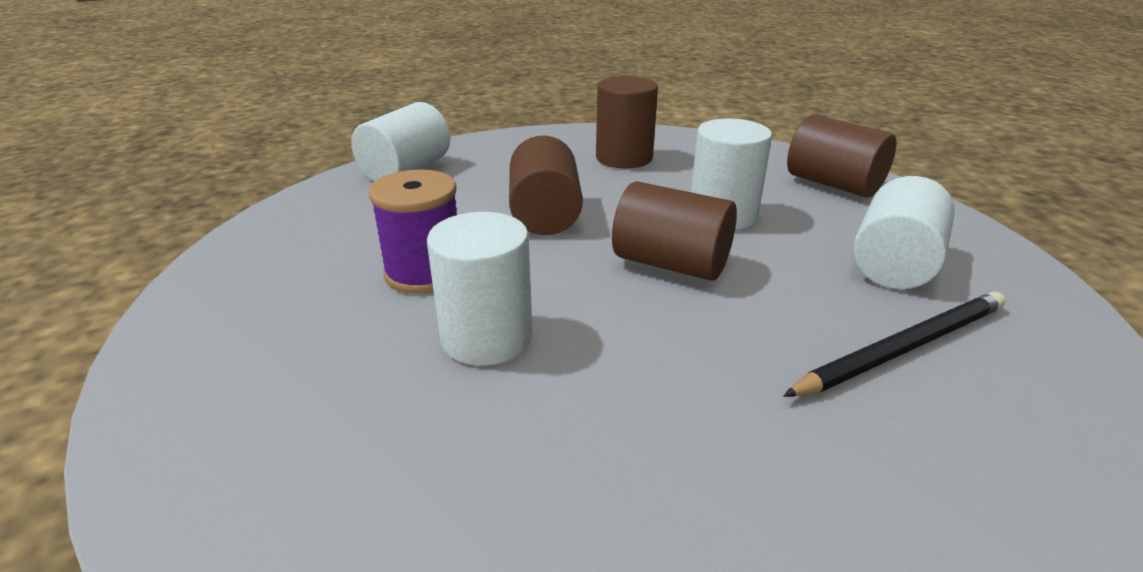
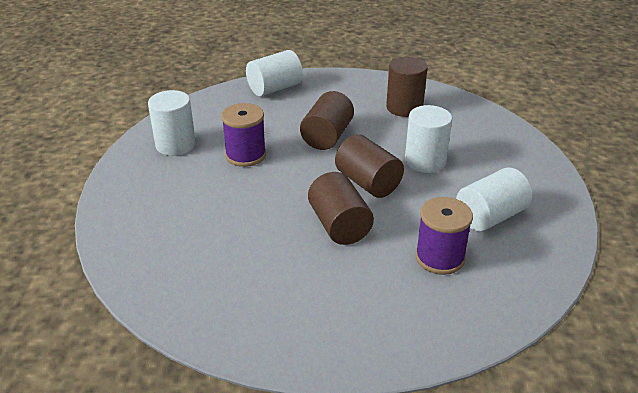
camera: 25 degrees right, 5 degrees up
white cylinder [427,212,533,366] -> white cylinder moved to [148,90,196,156]
black pencil [783,291,1006,397] -> purple spool [415,197,473,275]
brown cylinder [787,115,896,198] -> brown cylinder moved to [308,172,374,245]

